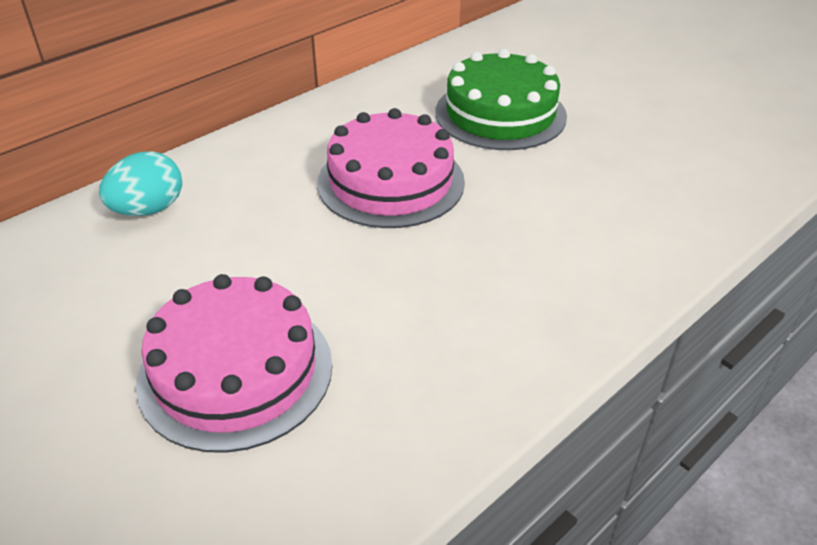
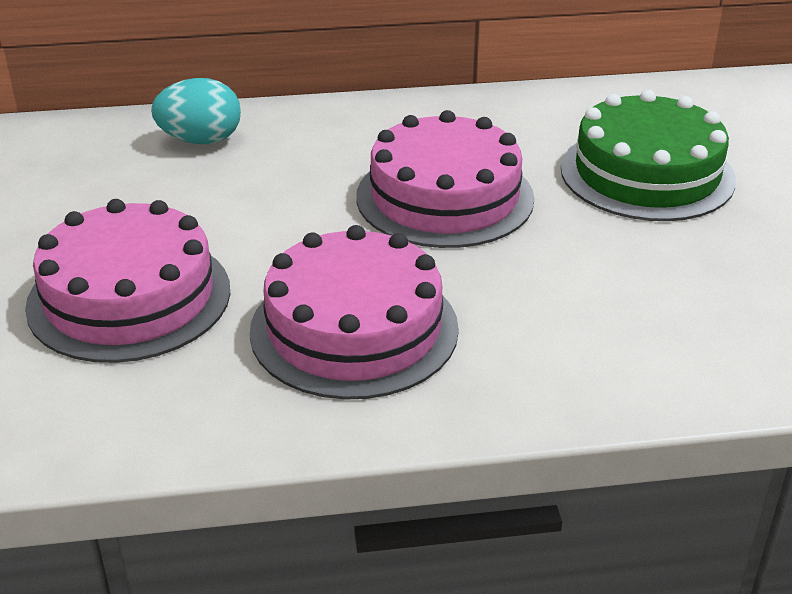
camera: 35 degrees right, 5 degrees down
none -> pink cake [250,225,459,400]

